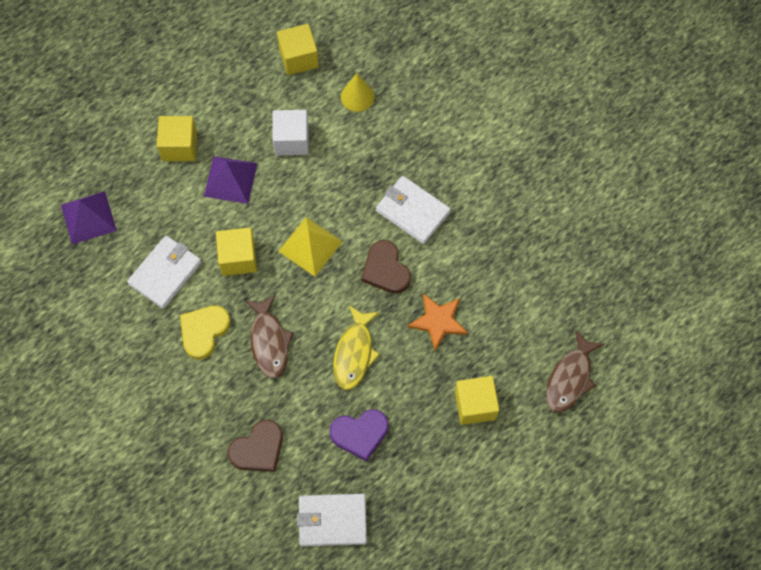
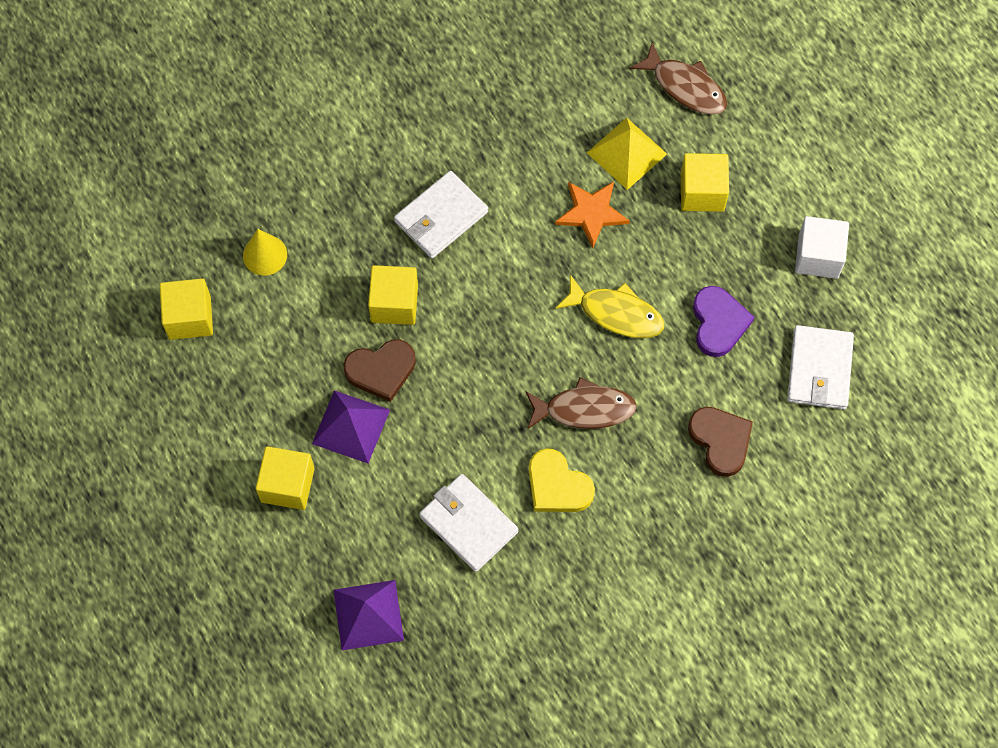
camera: 80 degrees left, 0 degrees up
yellow cube [216,227,257,276] -> yellow cube moved to [368,265,418,325]
white cube [272,110,309,156] -> white cube moved to [795,216,849,279]
yellow pyramid [278,217,342,276] -> yellow pyramid moved to [587,118,667,190]
brown heart [361,240,411,294] -> brown heart moved to [343,339,416,402]

